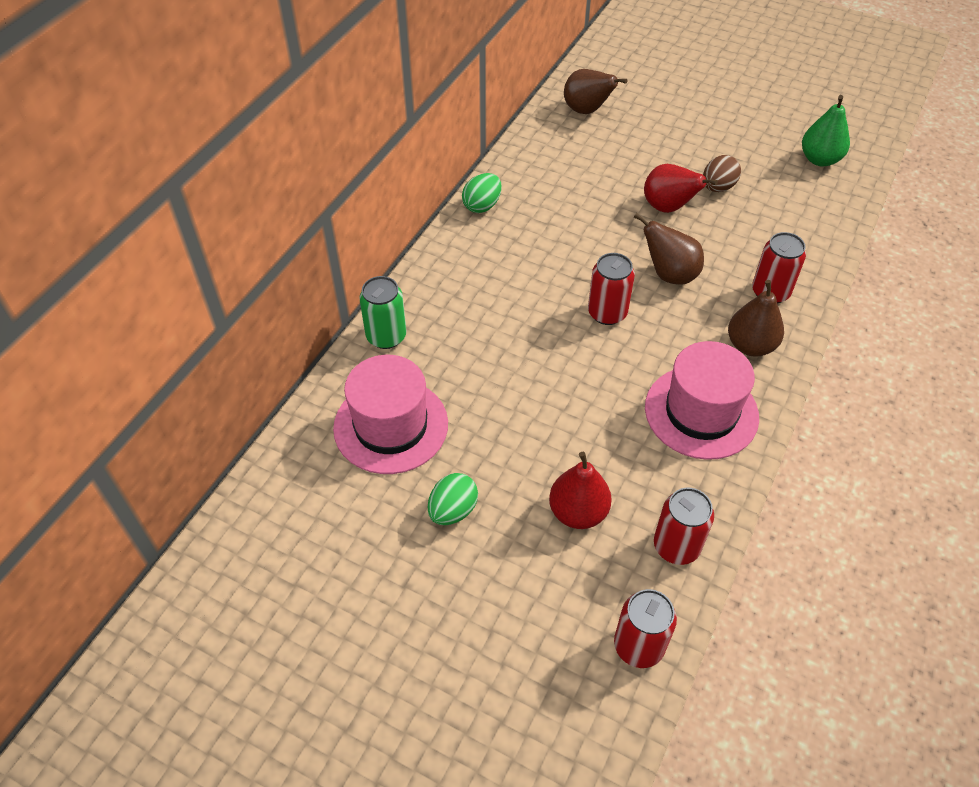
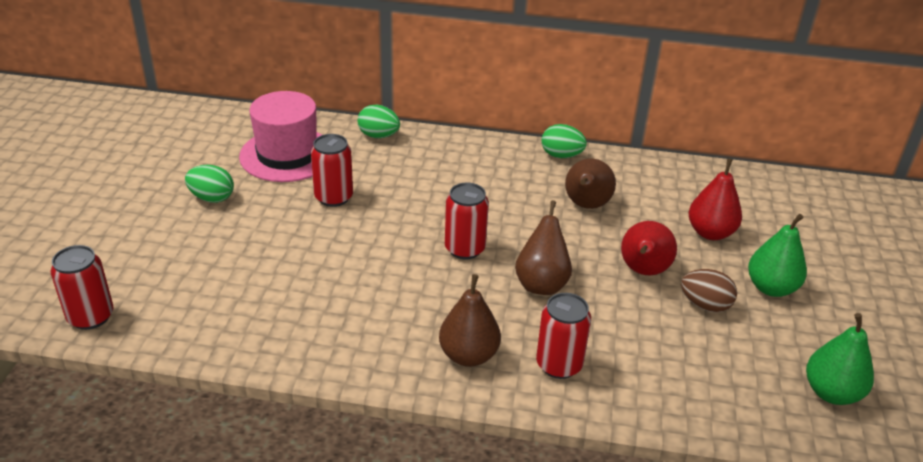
camera: 70 degrees right, 15 degrees down
green can [359,276,407,349] -> green egg [358,105,400,138]
red pear [549,452,612,529] -> red pear moved to [689,158,742,240]
brown pear [564,69,627,114] -> brown pear moved to [565,159,616,209]
pink hat [645,341,759,460] -> none
red can [654,488,714,565] -> red can moved to [311,134,353,207]
none -> green pear [748,214,807,297]

